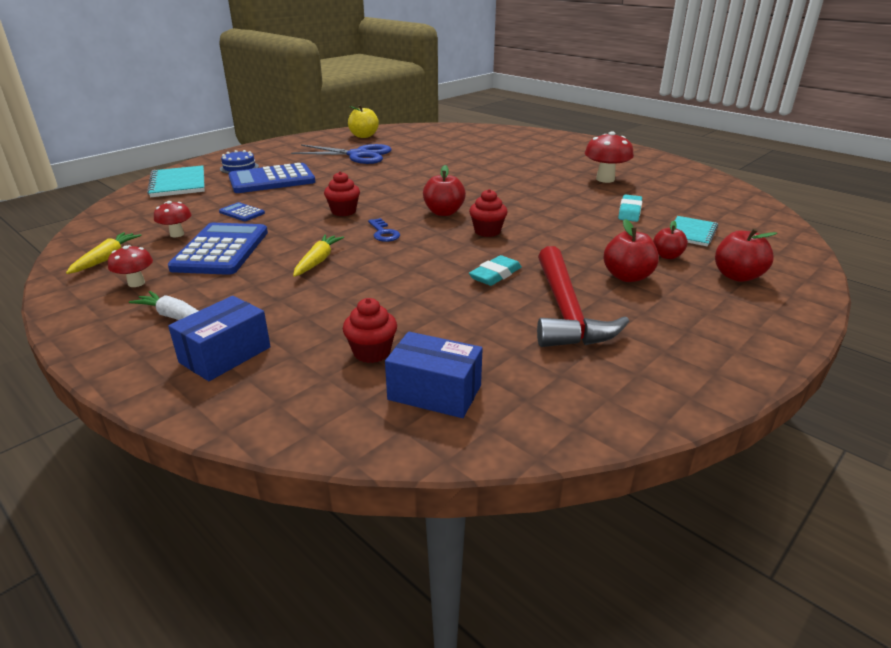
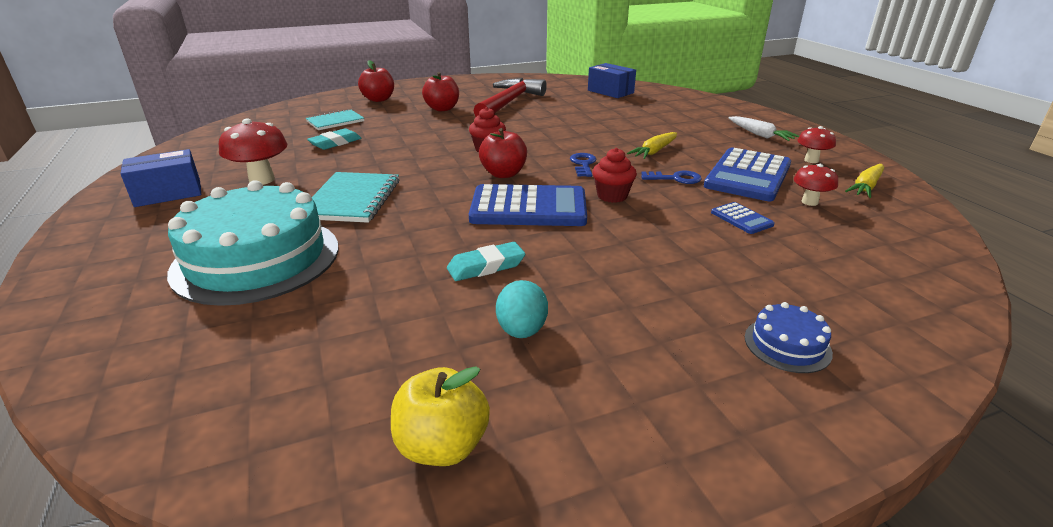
camera: 155 degrees left, 0 degrees up
turquoise notebook [147,165,205,197] -> turquoise notebook moved to [312,172,399,223]
blue box [168,296,271,381] -> blue box moved to [121,149,201,207]
blue calculator [228,163,315,193] -> blue calculator moved to [469,184,587,226]
blue scissors [291,144,392,164] -> turquoise egg [496,280,548,338]
red cupcake [343,298,397,363] -> none
turquoise eraser [469,255,522,286] -> turquoise eraser moved to [447,242,525,281]
red apple [653,221,688,259] -> none
none -> turquoise cake [167,180,339,306]
none -> blue key [641,171,702,184]

